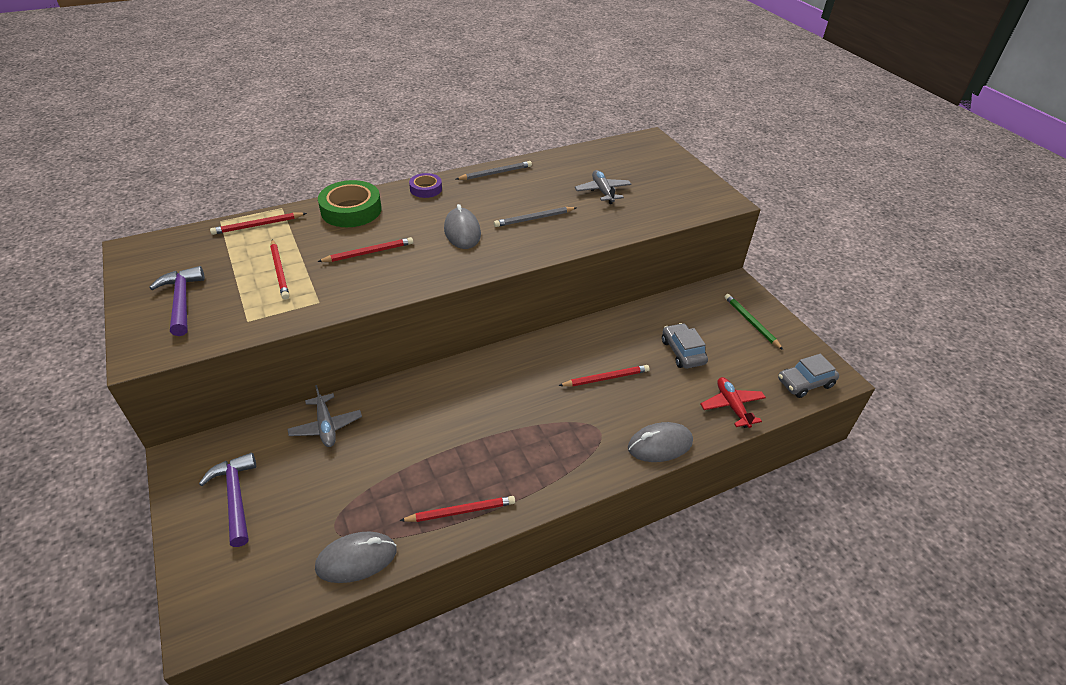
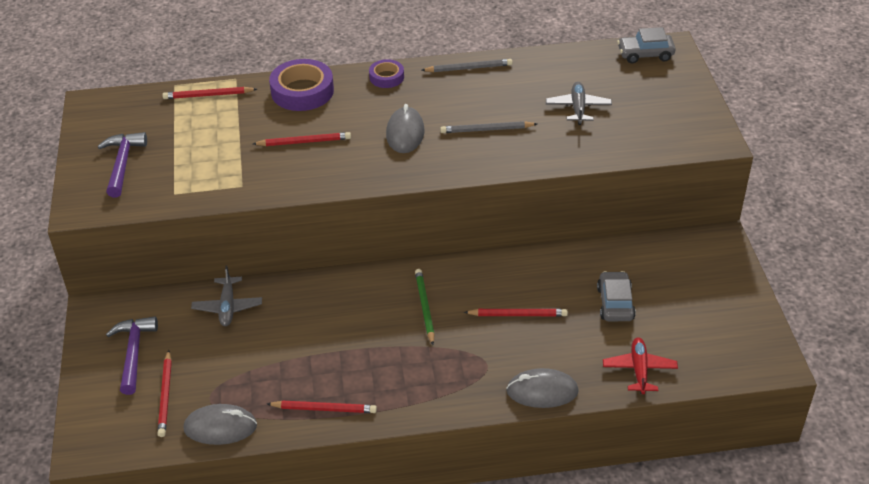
camera: 20 degrees right, 0 degrees up
red pencil [270,239,289,300] -> red pencil moved to [157,350,172,437]
green tape [318,180,382,227] -> purple tape [269,59,334,111]
green pencil [725,294,783,350] -> green pencil moved to [415,269,435,345]
grey car [778,354,839,398] -> grey car moved to [617,27,676,64]

